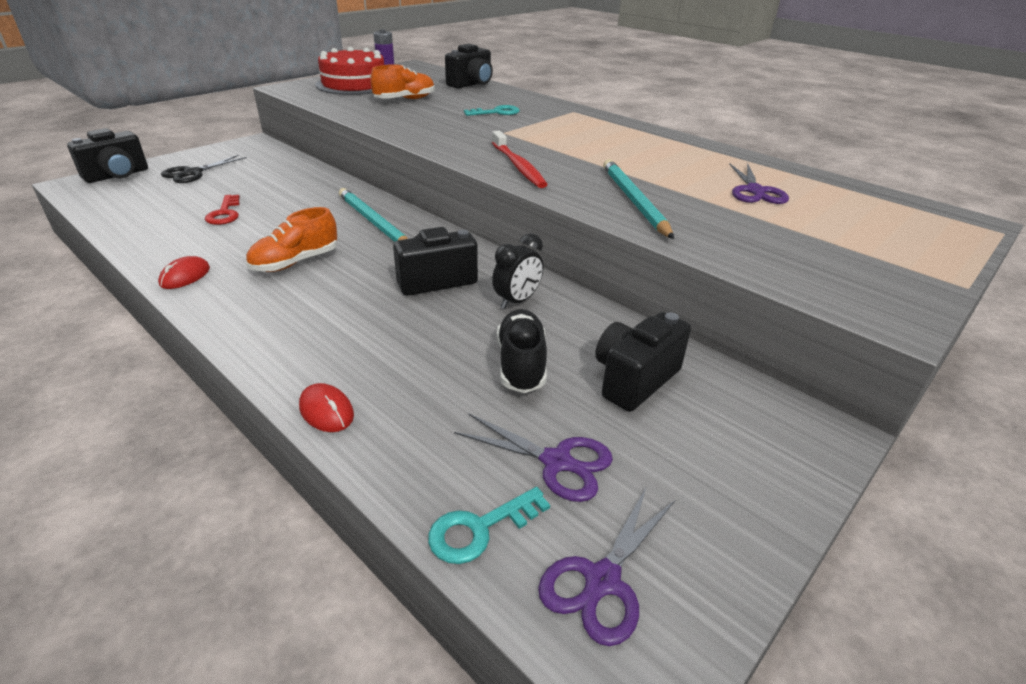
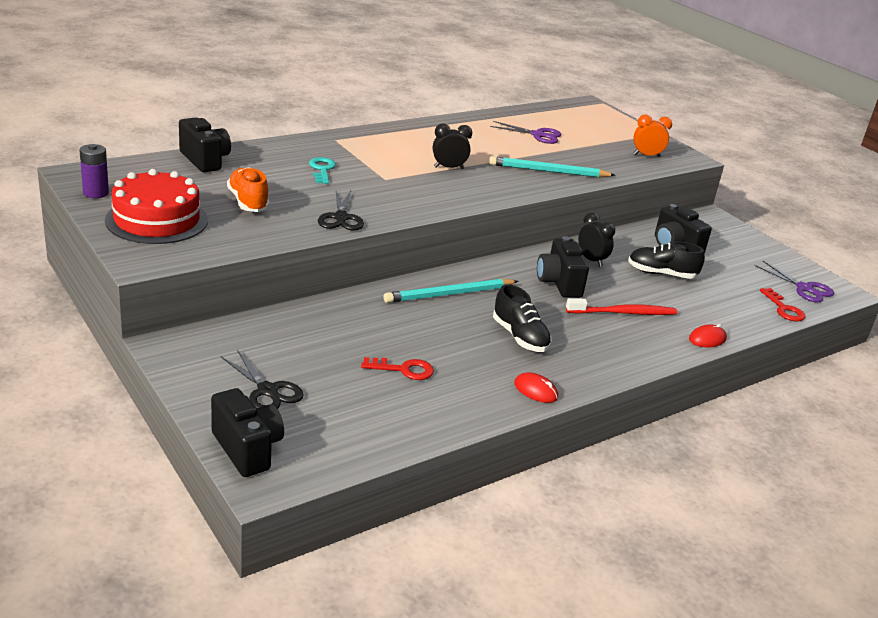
camera: 80 degrees left, 5 degrees down
orange shoe [246,207,337,272] -> black shoe [493,284,552,352]
turquoise key [428,487,550,564] -> red key [760,288,805,321]
purple scissors [454,413,613,502] -> none
red toothbrush [492,131,548,188] -> red toothbrush moved to [566,298,677,315]
none -> black scissors [318,191,364,231]
none -> black clock [433,124,472,169]
none -> orange clock [633,115,672,157]

